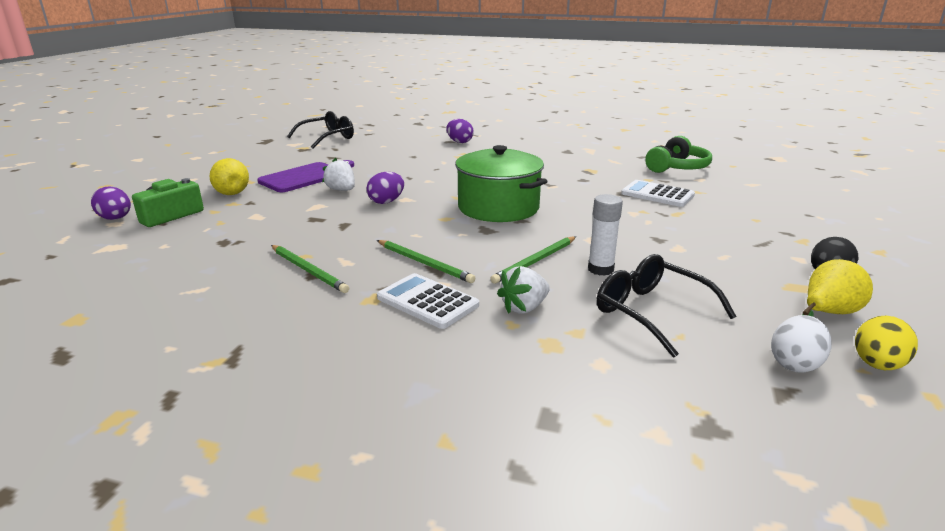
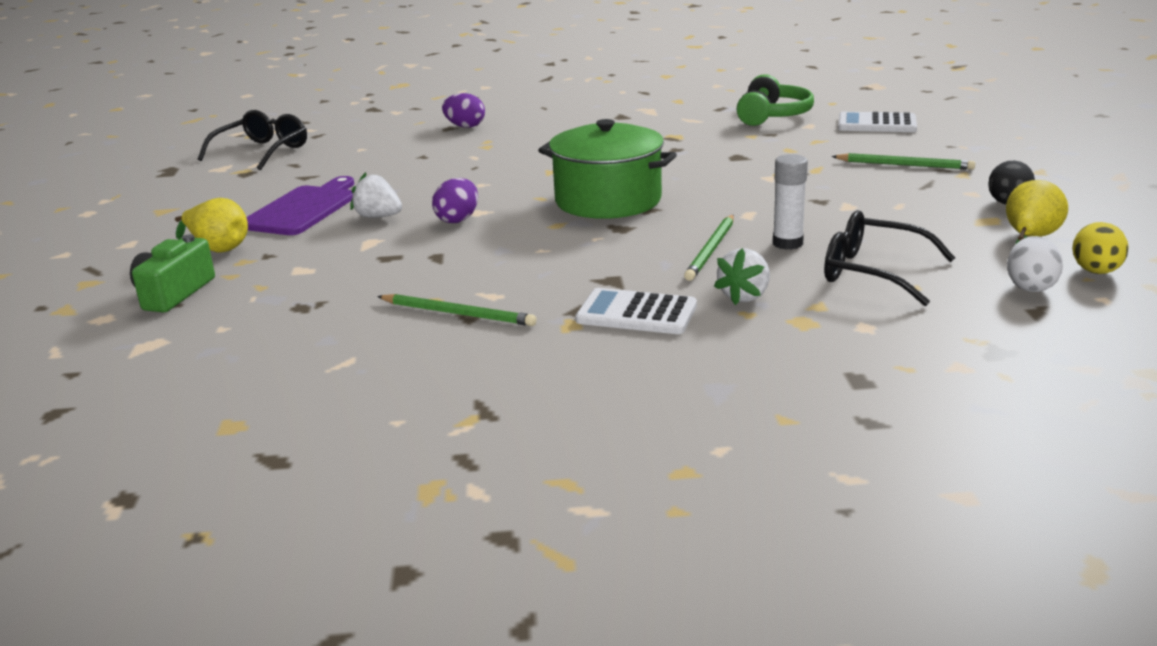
camera: 20 degrees left, 0 degrees up
purple egg [91,186,131,220] -> none
green pencil [377,240,475,283] -> green pencil moved to [832,153,975,170]
white calculator [621,180,695,207] -> white calculator moved to [838,112,917,132]

